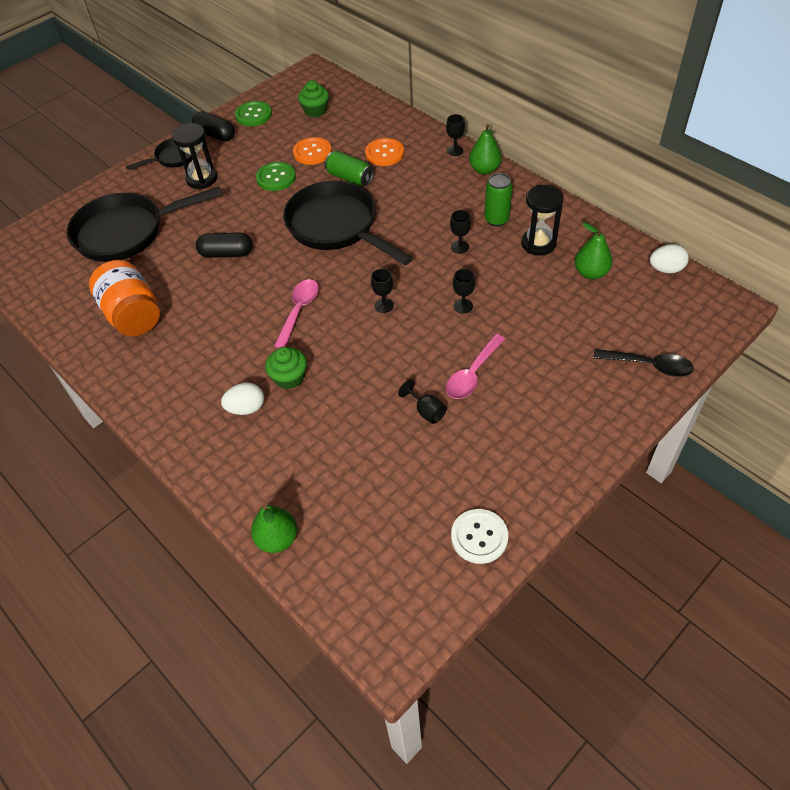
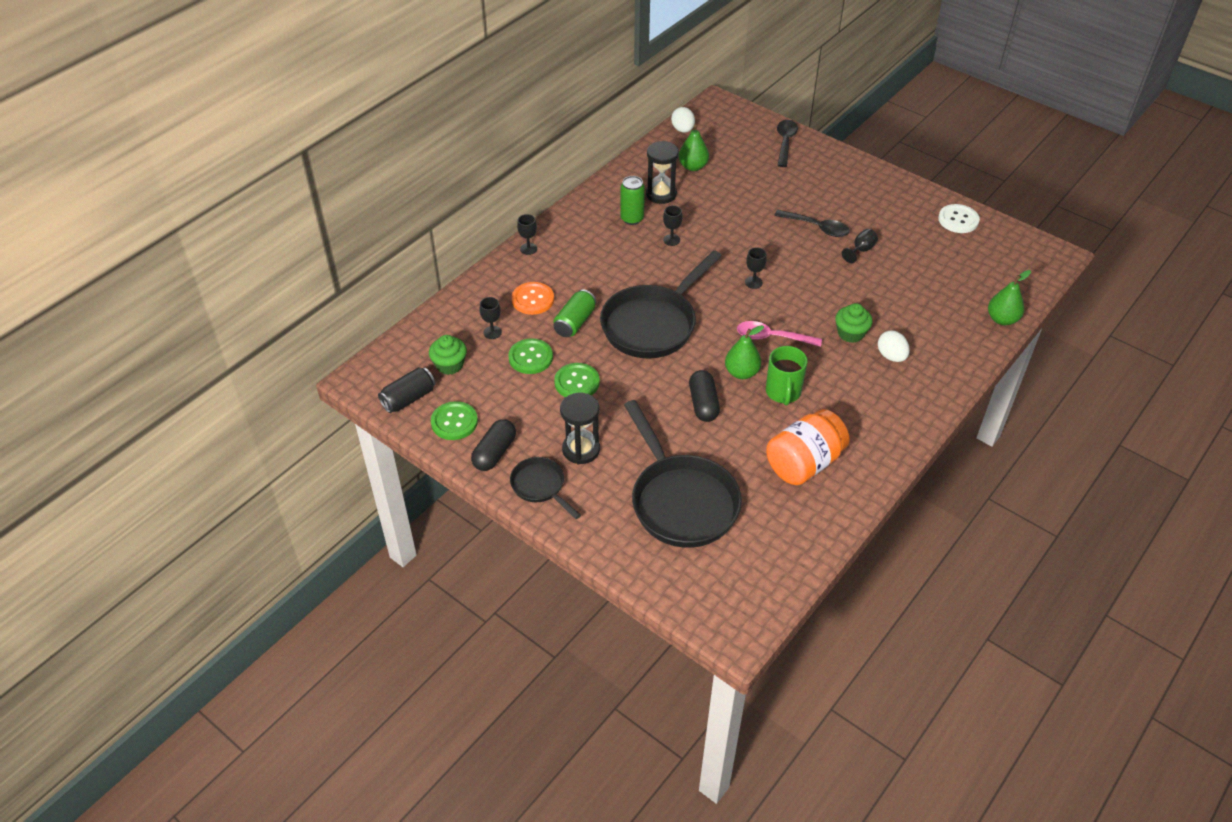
camera: 100 degrees left, 5 degrees down
orange button [293,137,332,165] -> green button [508,338,553,374]
pink spoon [446,334,505,399] -> black spoon [774,210,850,237]
black goblet [453,269,475,314] -> black goblet moved to [480,297,502,339]
green pear [469,124,502,175] -> green pear moved to [725,325,764,379]
none -> black can [378,367,435,413]
none -> green mug [766,346,808,406]

